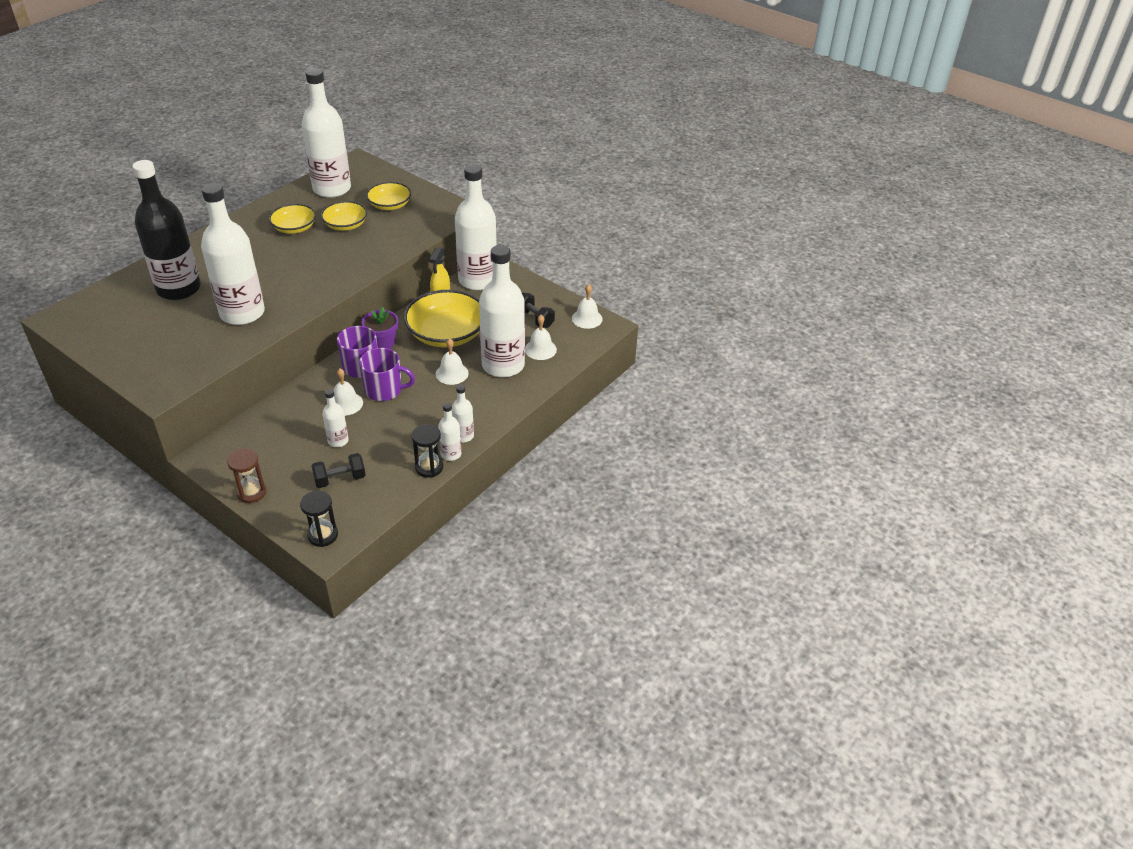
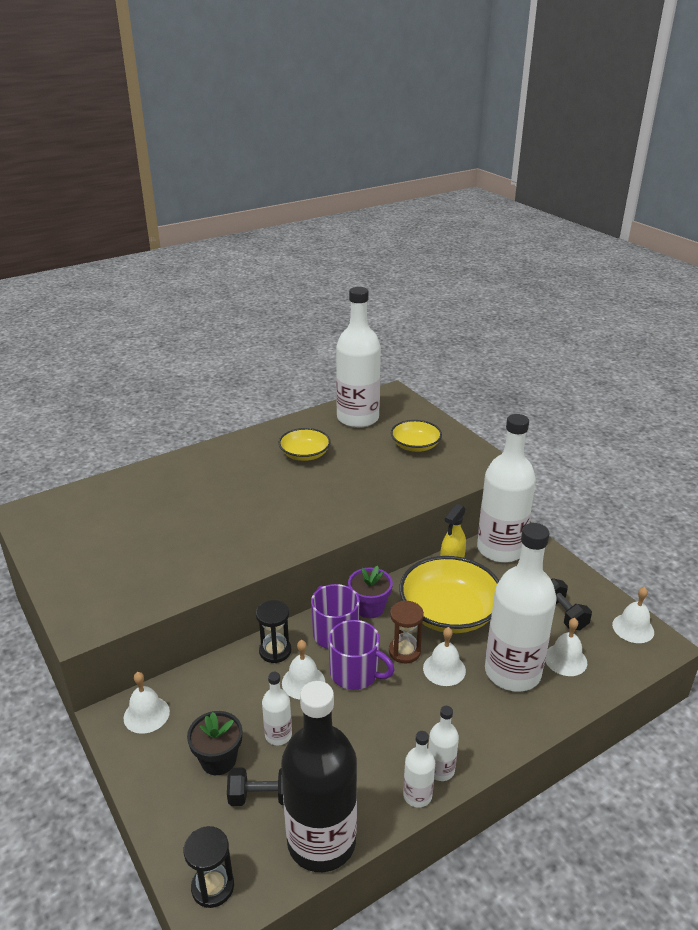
camera: 20 degrees right, 10 degrees down
black bottle [132,160,201,300] -> black bottle moved to [281,681,357,872]
white bottle [201,183,265,325] -> none
brown hourglass [227,448,266,503] -> brown hourglass moved to [389,601,424,664]
yellow bowl [321,201,367,231] -> none
black hourglass [411,424,443,478] -> black hourglass moved to [256,600,291,663]
none -> white bell [124,672,170,734]
none -> black flower pot [187,711,242,775]

